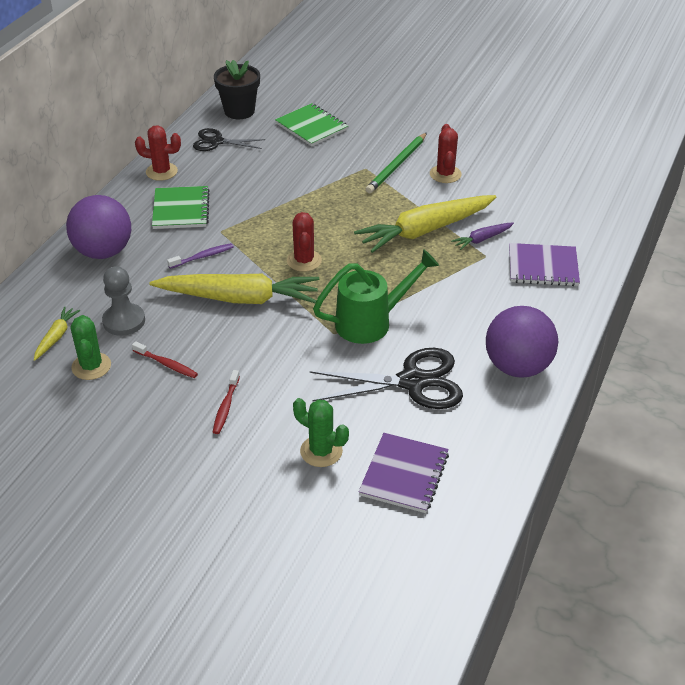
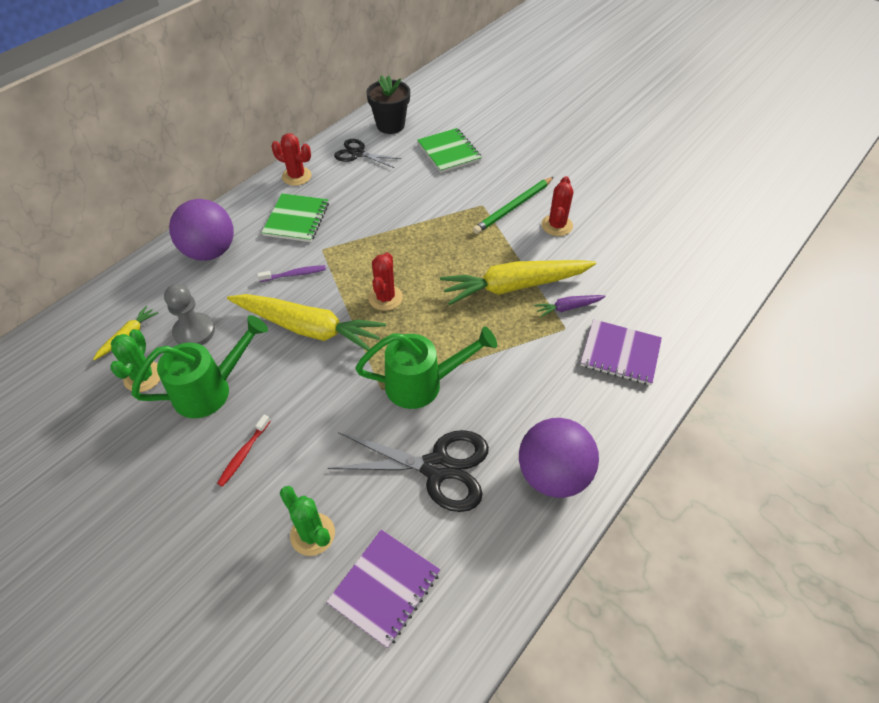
camera: 15 degrees right, 10 degrees up
red toothbrush [132,341,198,378] -> green watering can [132,315,268,418]

